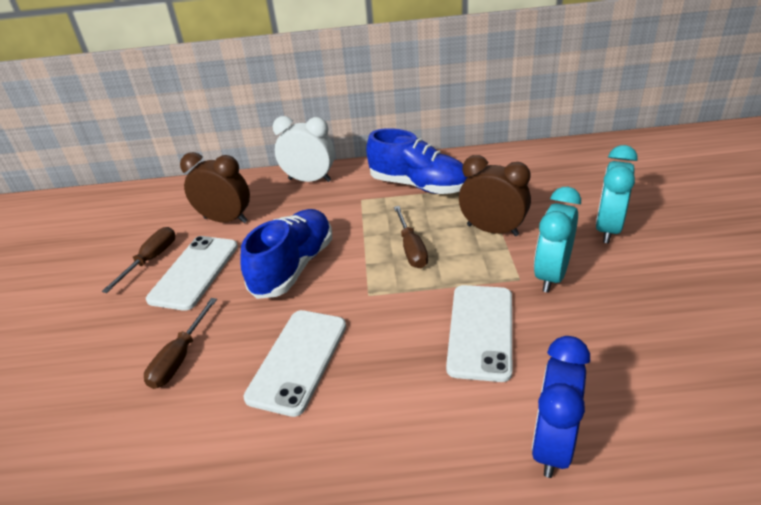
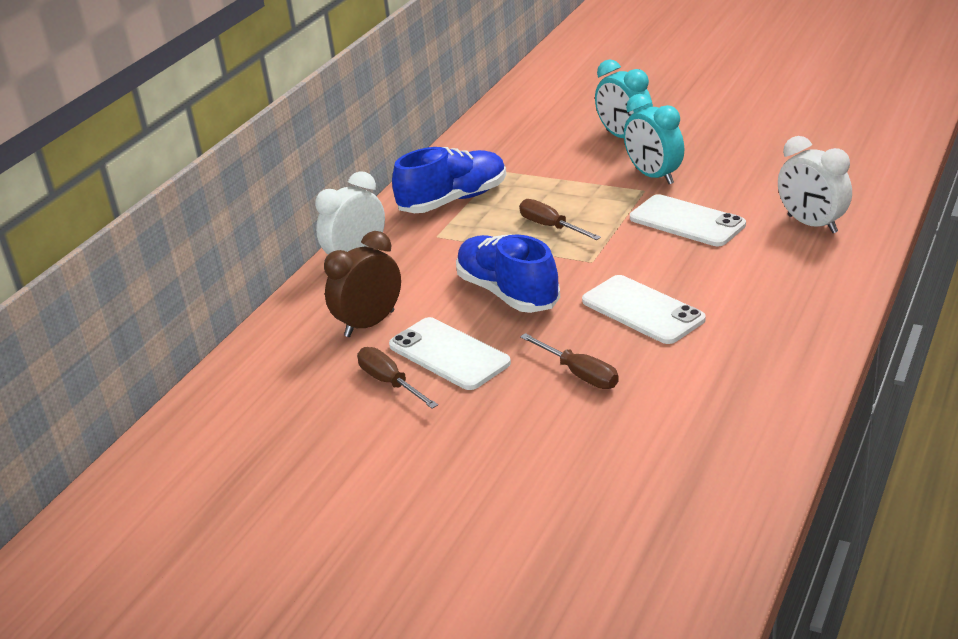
camera: 60 degrees left, 5 degrees down
brown screwdriver [394,206,428,268] -> brown screwdriver turned 150 degrees counterclockwise [519,199,601,240]
brown clock [459,155,531,236] -> none
blue clock [532,336,590,478] -> white clock [778,136,852,233]

